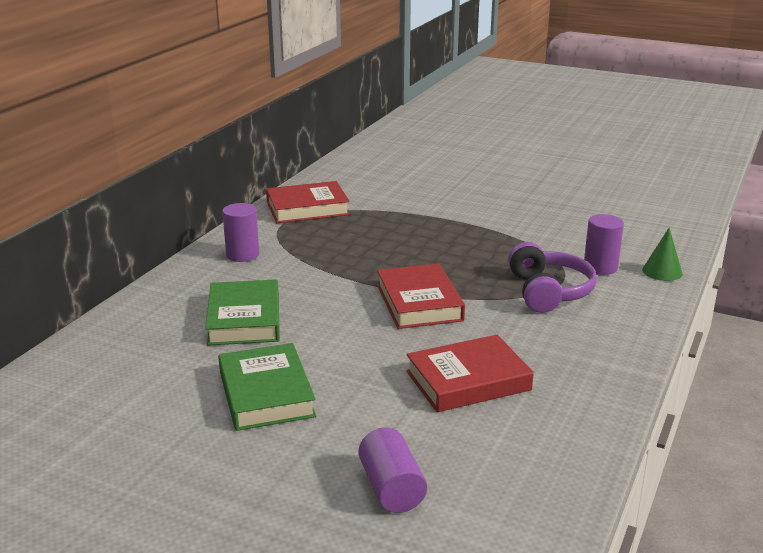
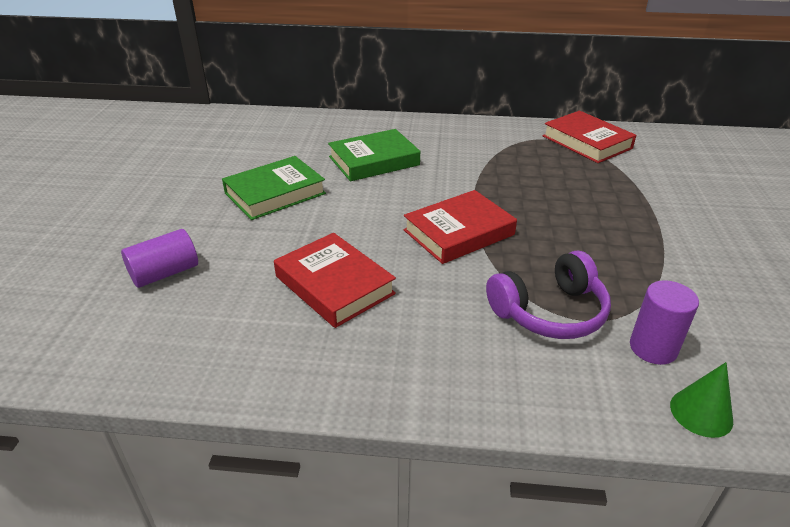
camera: 70 degrees right, 10 degrees up
purple cylinder [222,203,259,262] -> none

